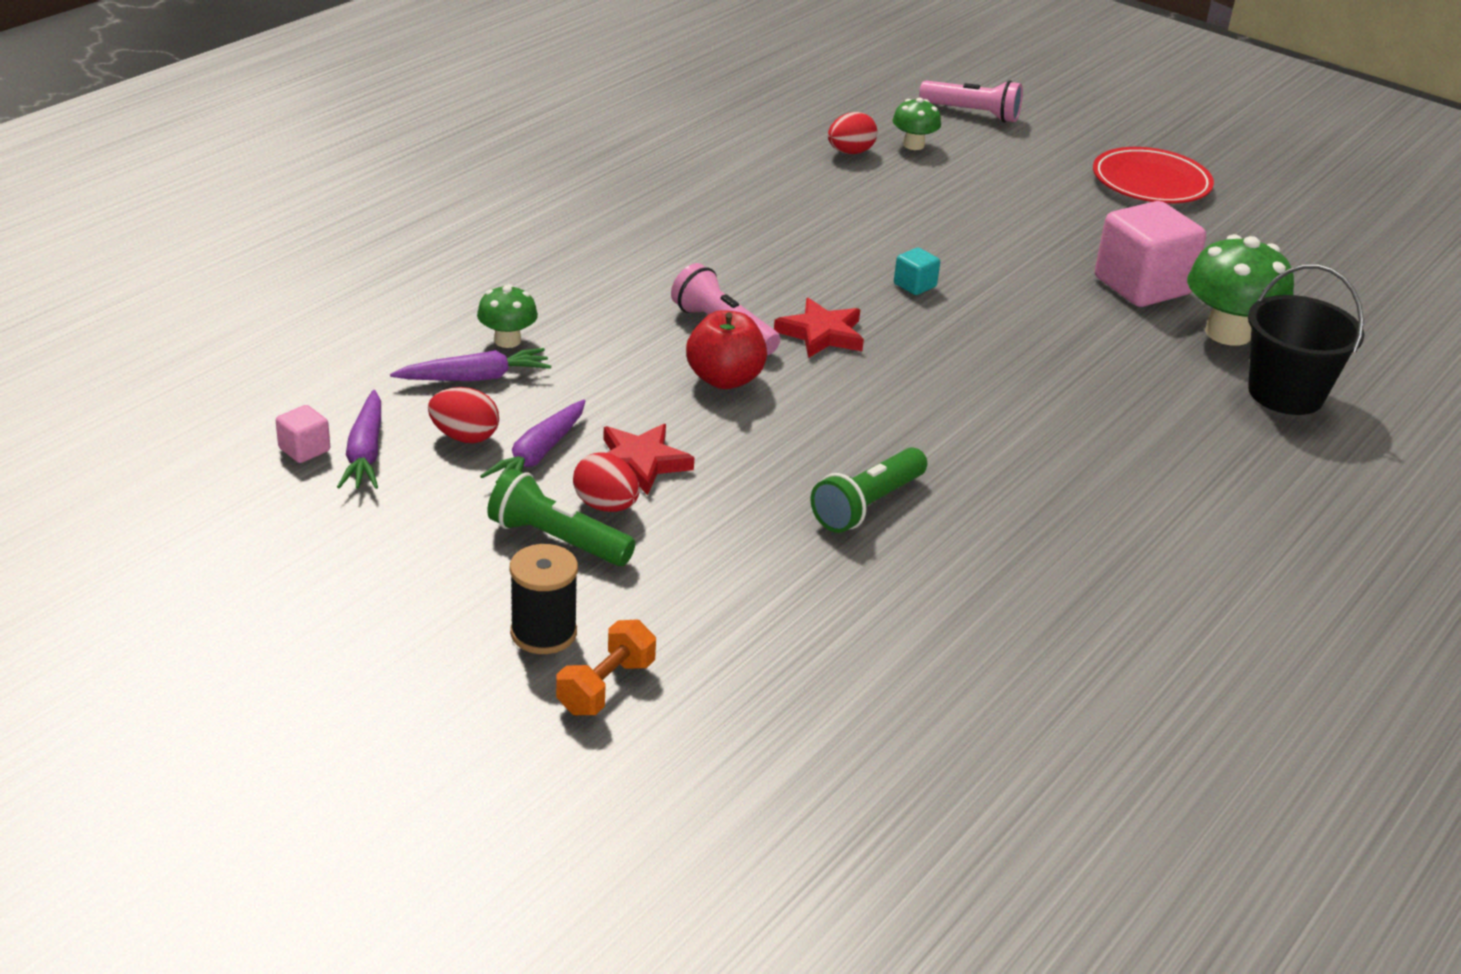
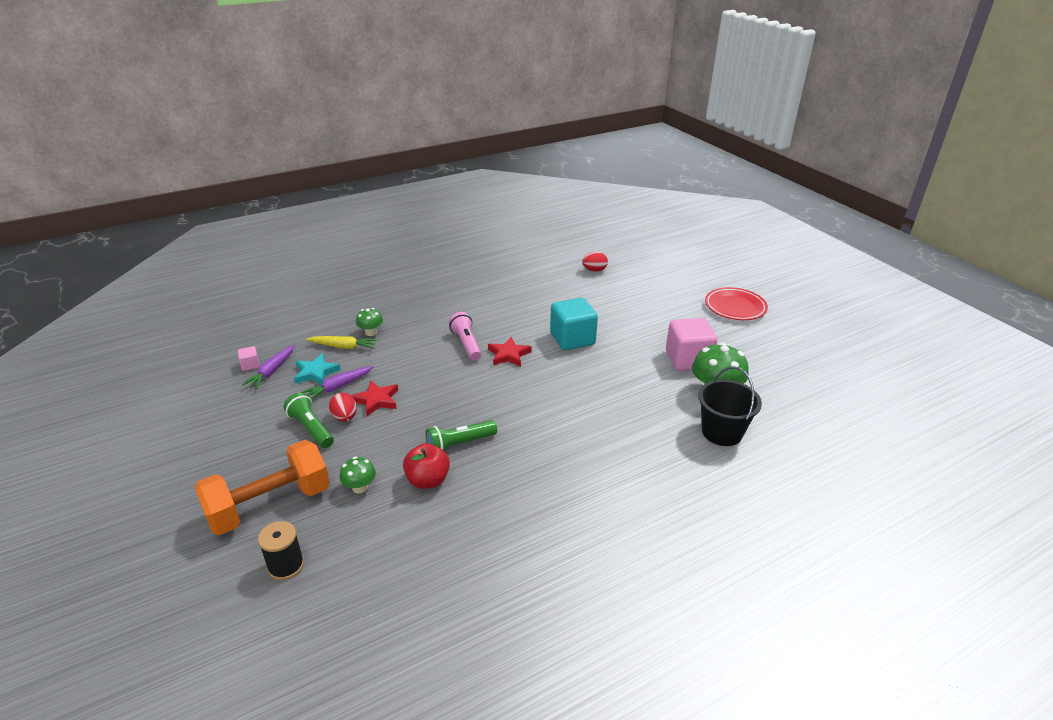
camera: 25 degrees right, 0 degrees up
purple carrot [390,348,551,381] -> yellow carrot [306,336,377,349]
red egg [428,387,499,443] -> turquoise star [294,353,341,385]
black spool [510,544,578,654] -> black spool moved to [258,521,304,580]
orange dumbbell [556,620,656,715] -> orange dumbbell [194,440,330,535], size x2.20
red apple [686,310,767,389] -> red apple moved to [403,443,450,489]
green mushroom [892,97,941,150] -> green mushroom moved to [340,457,376,494]
turquoise cube [894,248,940,295] -> turquoise cube [550,298,598,350], size x2.30
pink flashlight [919,80,1023,123] -> none

